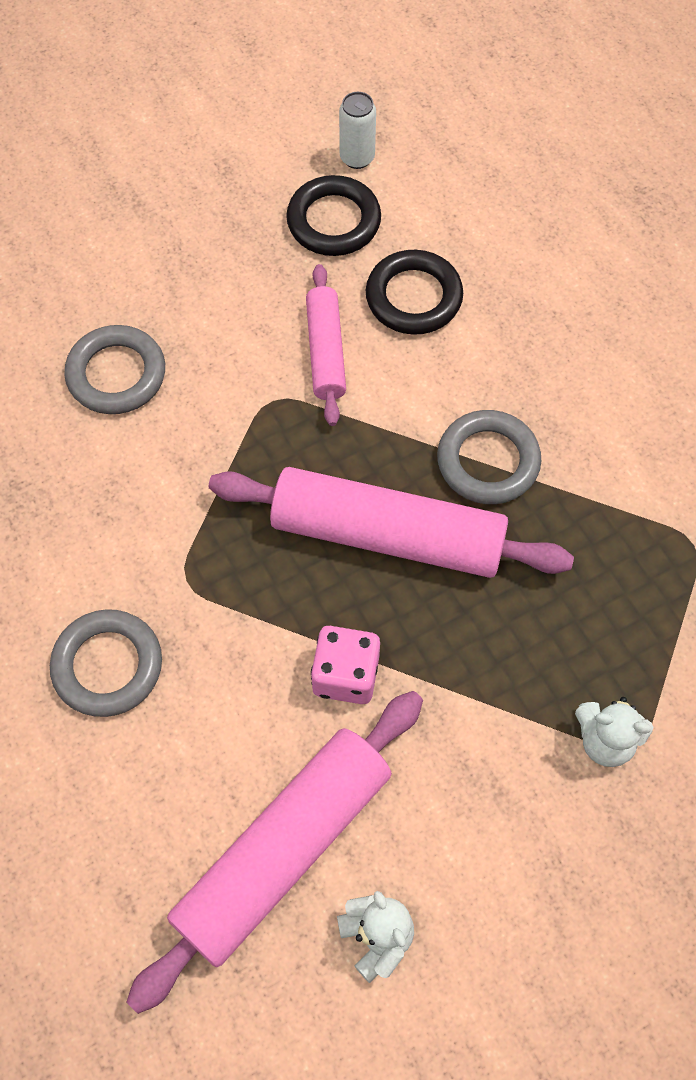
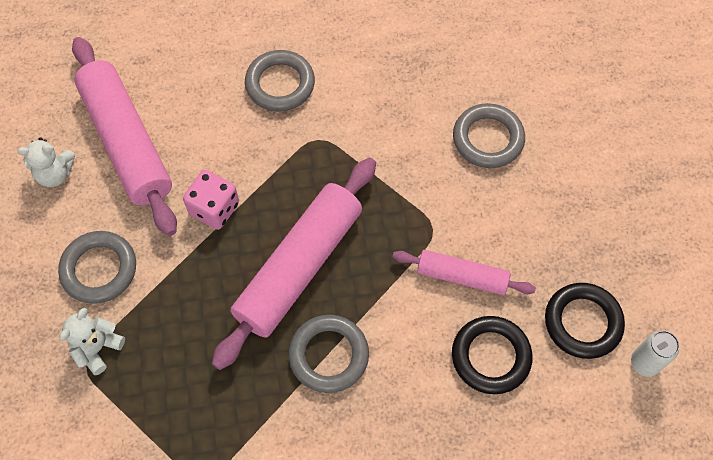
camera: 110 degrees right, 0 degrees up
none -> grey ring [58,231,136,304]

